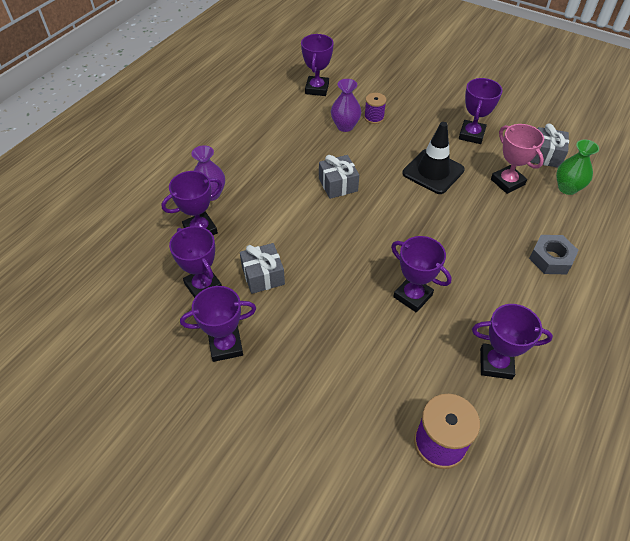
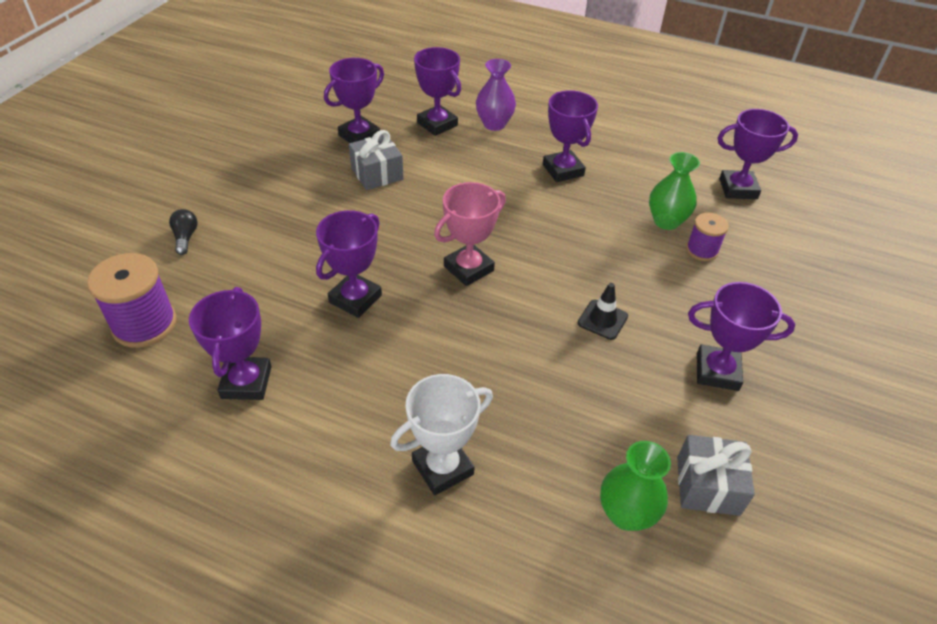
camera: 80 degrees right, 5 degrees down
purple trophy [180,286,256,362] -> purple trophy moved to [543,90,598,182]
grey gift [319,155,359,199] -> none
purple vase [331,79,361,132] -> green vase [649,152,700,230]
black traffic cone [402,122,465,194] -> black traffic cone [578,283,628,340], size x0.53
pink trophy [491,124,544,194] -> pink trophy moved to [434,182,506,286]
grey nut [529,235,579,274] -> white trophy [390,374,493,495]
none -> black light bulb [169,209,197,255]

